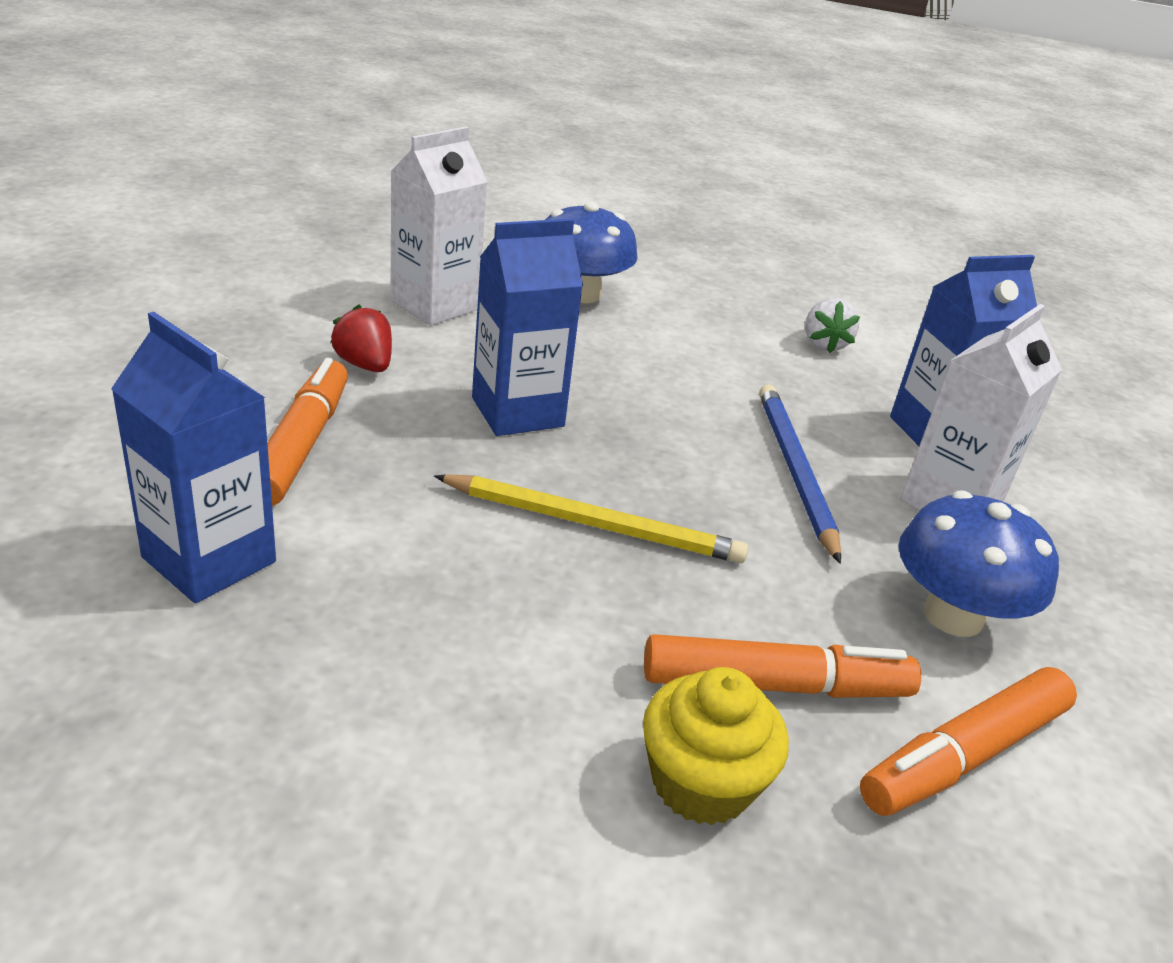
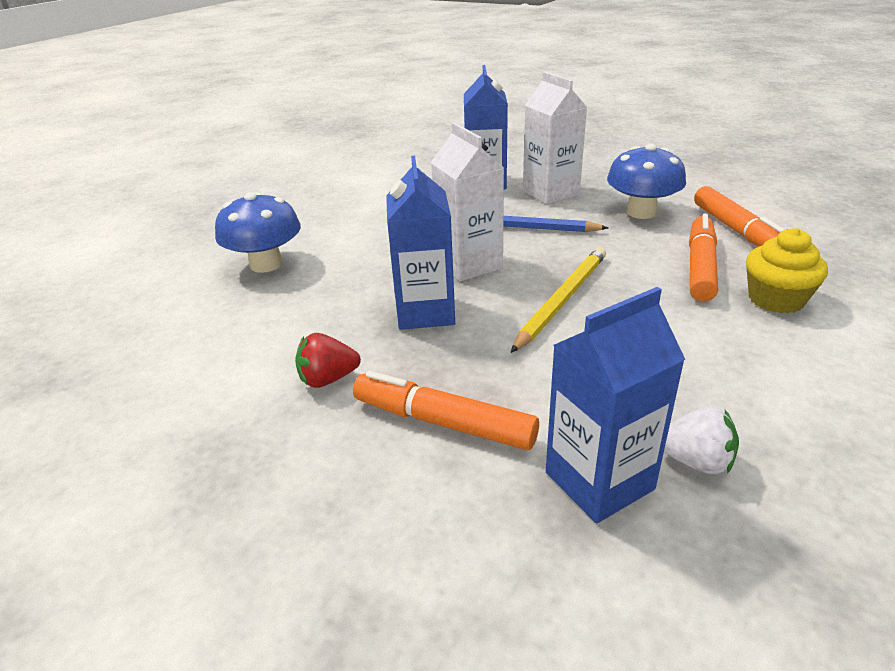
camera: 65 degrees left, 0 degrees up
white carton [390,127,488,326] -> white carton moved to [431,122,504,282]
white strawberry [805,298,860,353] -> white strawberry moved to [664,407,739,474]

